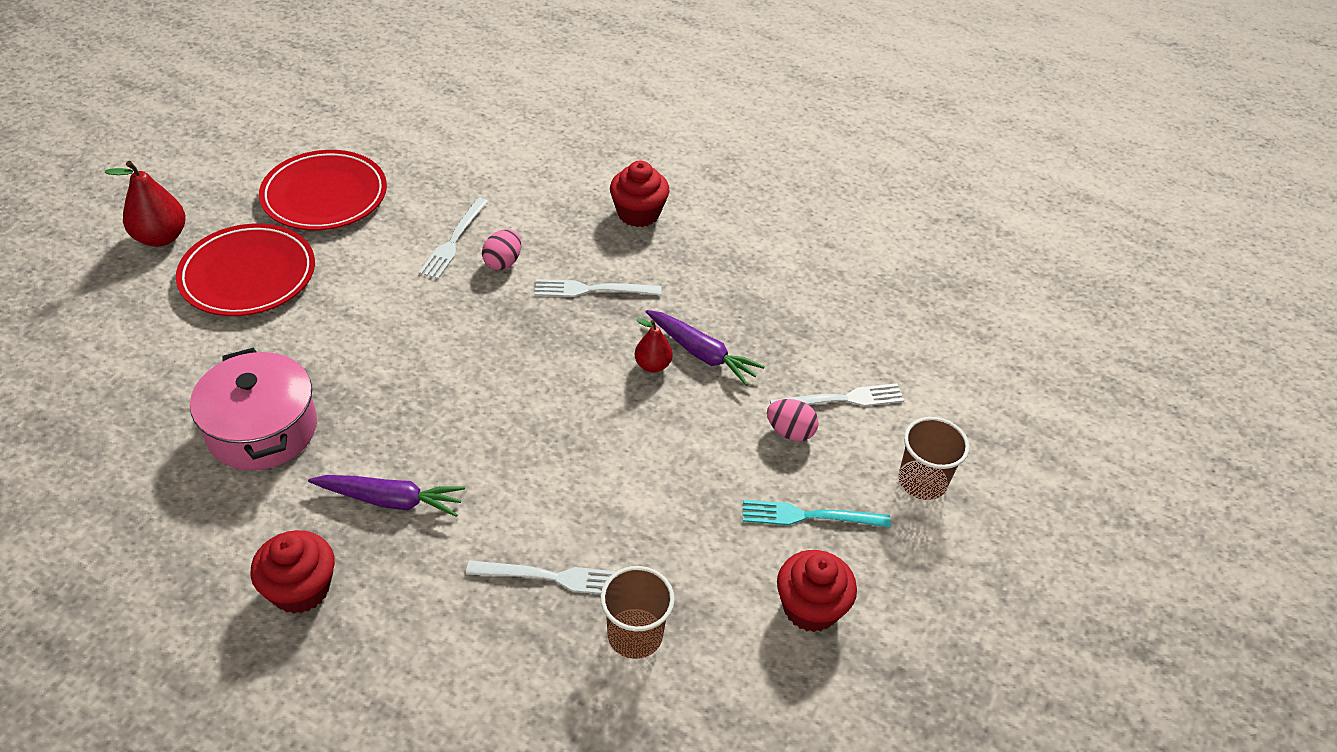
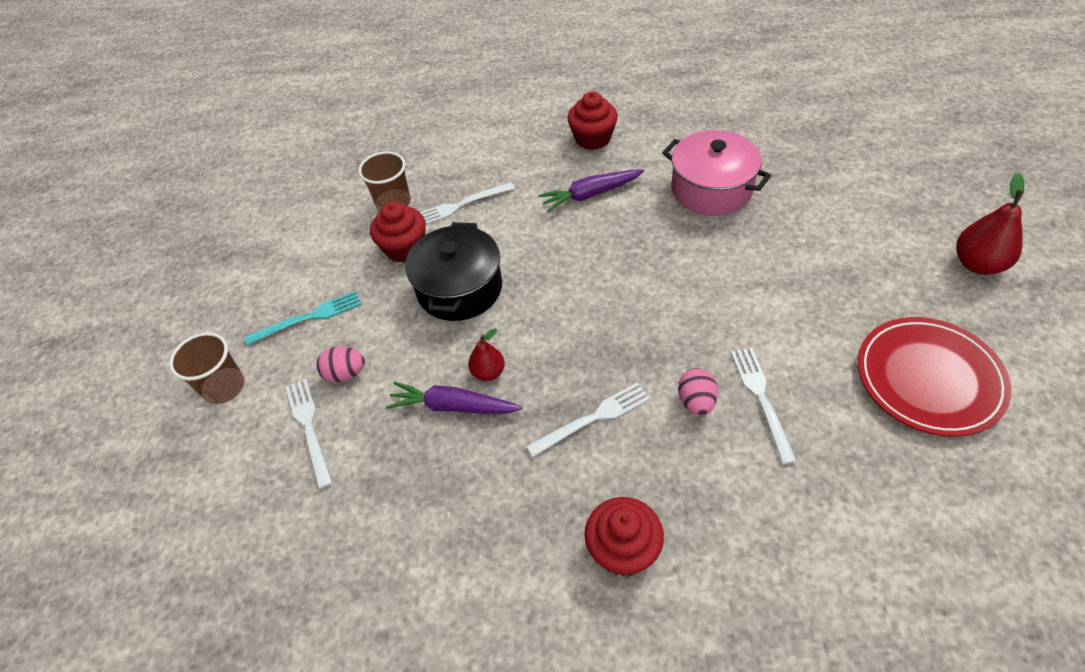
camera: 160 degrees right, 5 degrees up
red plate [176,224,315,316] -> none
white fork [770,383,904,406] -> white fork turned 105 degrees clockwise [286,379,332,489]
red cupcake [777,550,857,632] -> red cupcake moved to [370,202,426,263]
none -> black pot [405,222,502,321]

